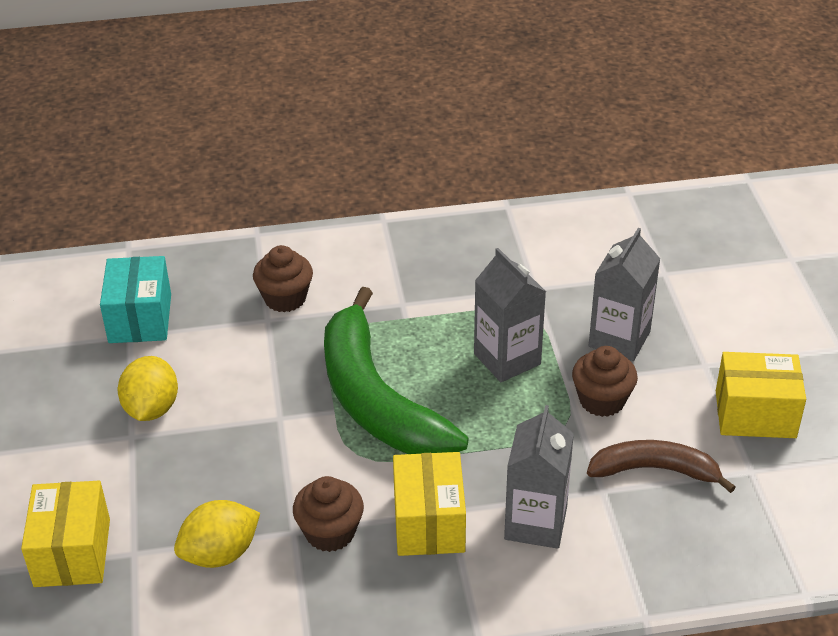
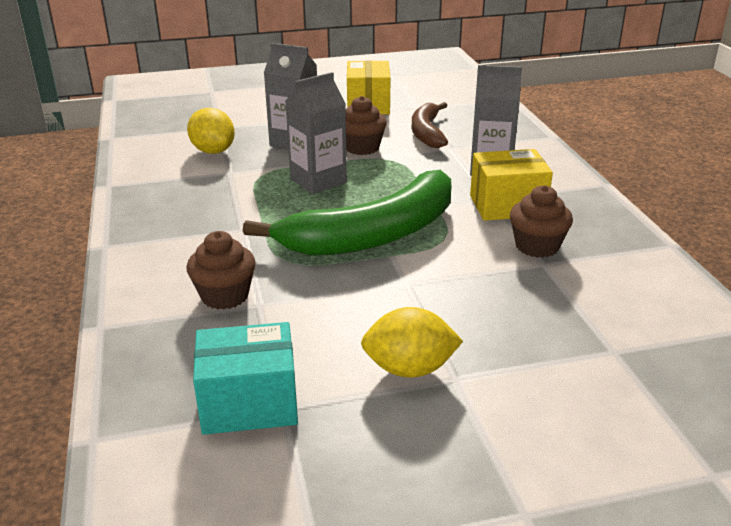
camera: 95 degrees left, 10 degrees down
yellow box [21,481,110,587] -> none
yellow lemon [174,500,260,568] -> yellow lemon moved to [187,108,235,154]

